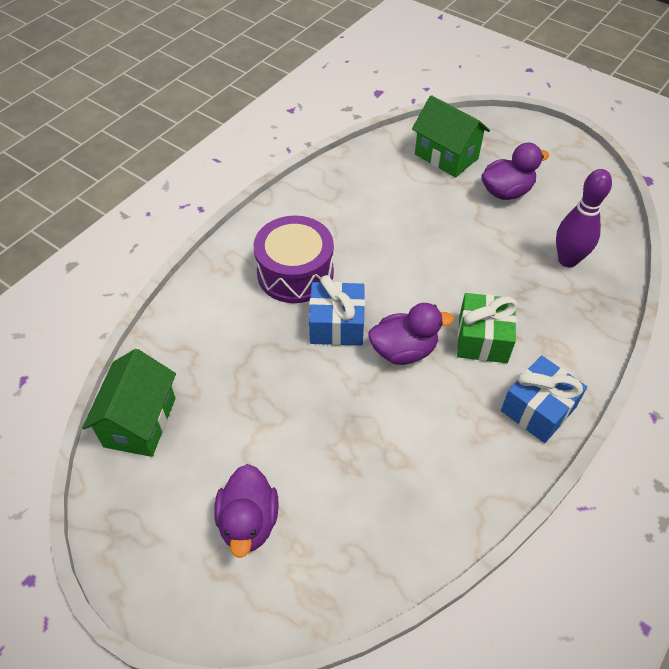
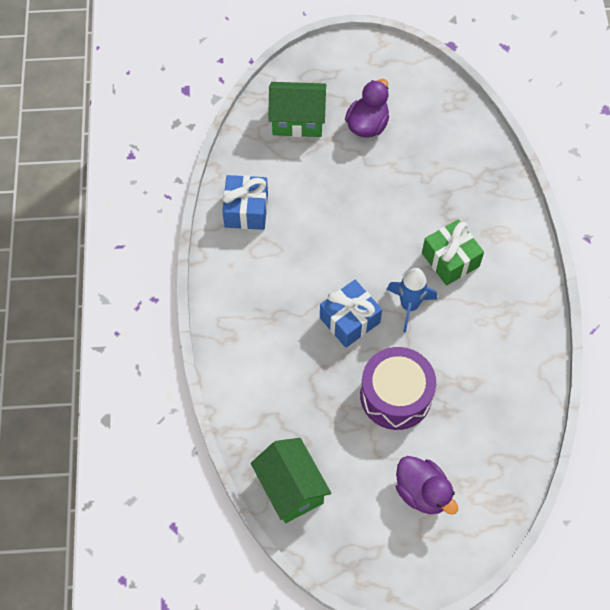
camera: 40 degrees left, 10 degrees up
purple drum [253,216,334,303] -> purple drum moved to [360,347,436,430]
purple duck [368,303,454,365] -> blue rocket [386,268,437,332]
blue gift [501,356,587,443] -> blue gift moved to [222,175,268,230]
purple bowling pin [556,169,612,267] -> none

